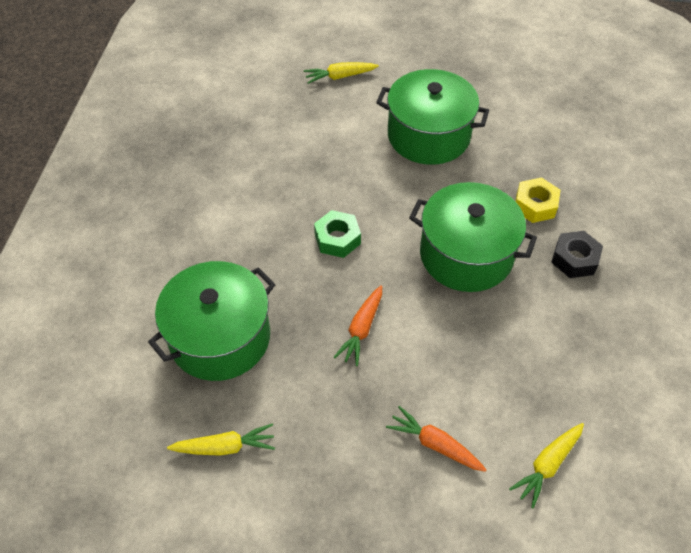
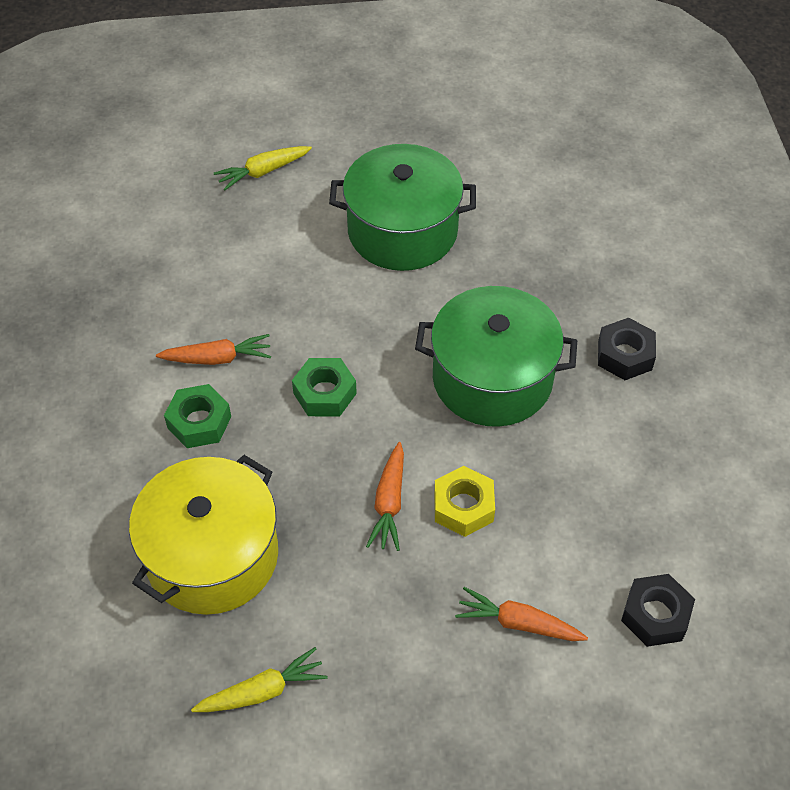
camera: 15 degrees left, 0 degrees up
green pot [148,261,276,381] -> yellow pot [129,455,278,615]
yellow carrot [509,423,584,509] -> black nut [621,574,695,647]
yellow nut [515,177,561,223] -> yellow nut moved to [434,466,495,537]
none -> orange carrot [156,334,271,365]
none -> green nut [164,384,231,448]

